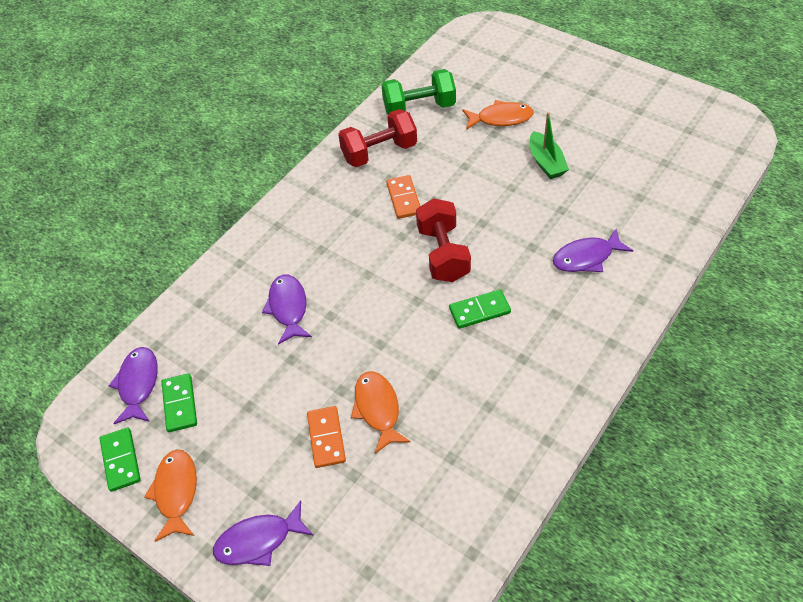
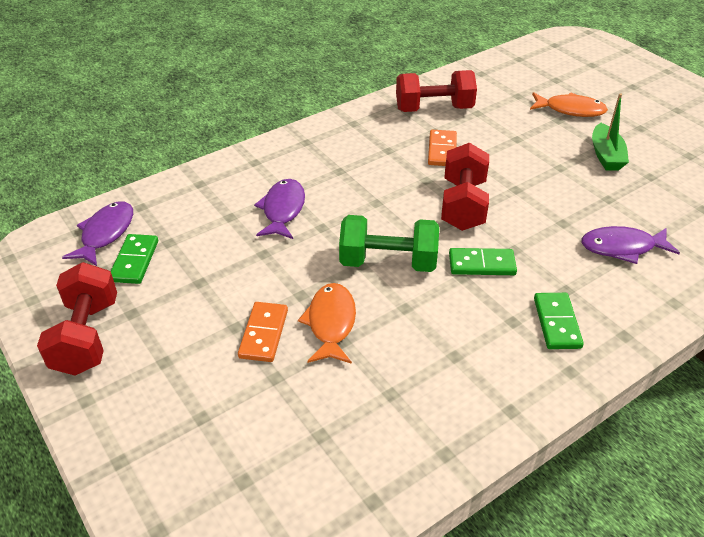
camera: 15 degrees right, 10 degrees down
green domino [100,427,141,492] -> green domino moved to [534,293,584,349]
orange fish [144,449,197,542] -> red dumbbell [37,262,117,375]
purple fish [213,500,314,566] -> none
green dumbbell [382,69,456,114] -> green dumbbell moved to [339,215,439,272]

